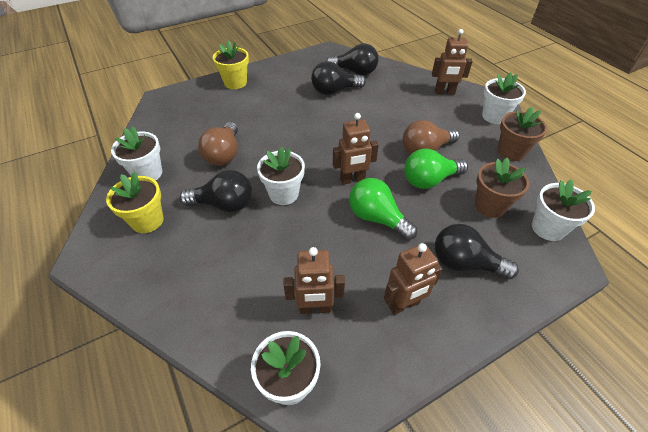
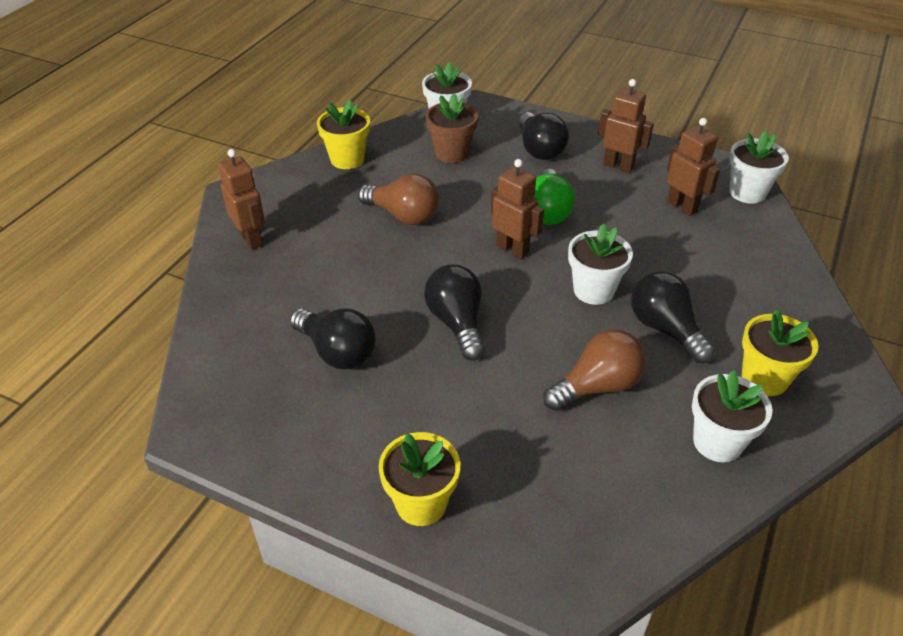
camera: 125 degrees left, 5 degrees down
black light bulb [326,43,379,75] -> black light bulb moved to [424,264,485,361]
green light bulb [404,148,468,189] -> none
white flower pot [482,72,526,124] -> none
brown flower pot [498,107,547,161] -> yellow flower pot [317,100,370,169]

